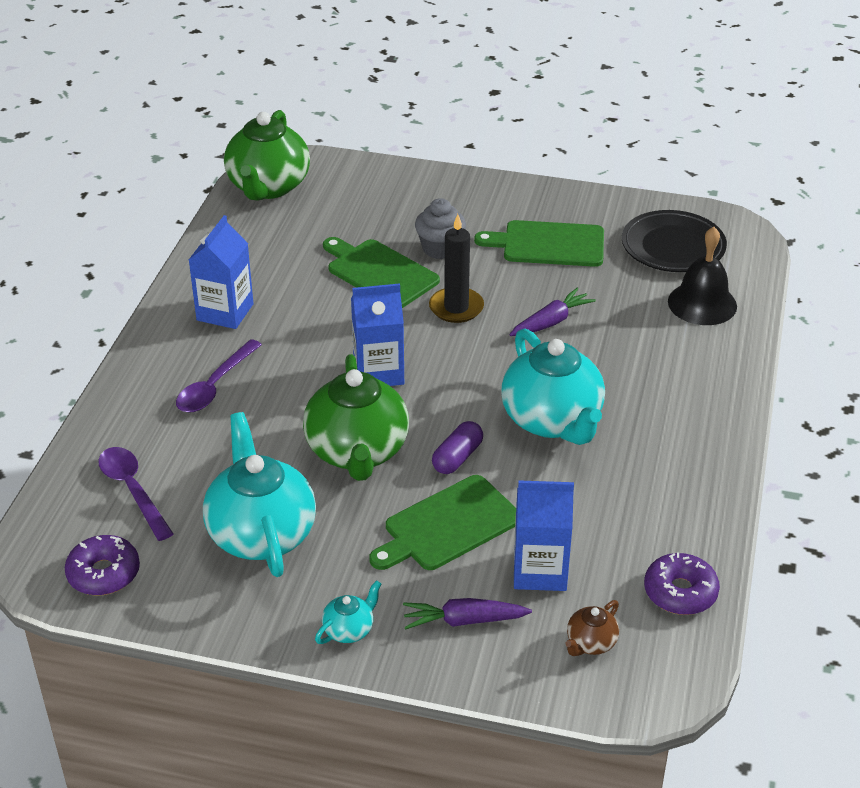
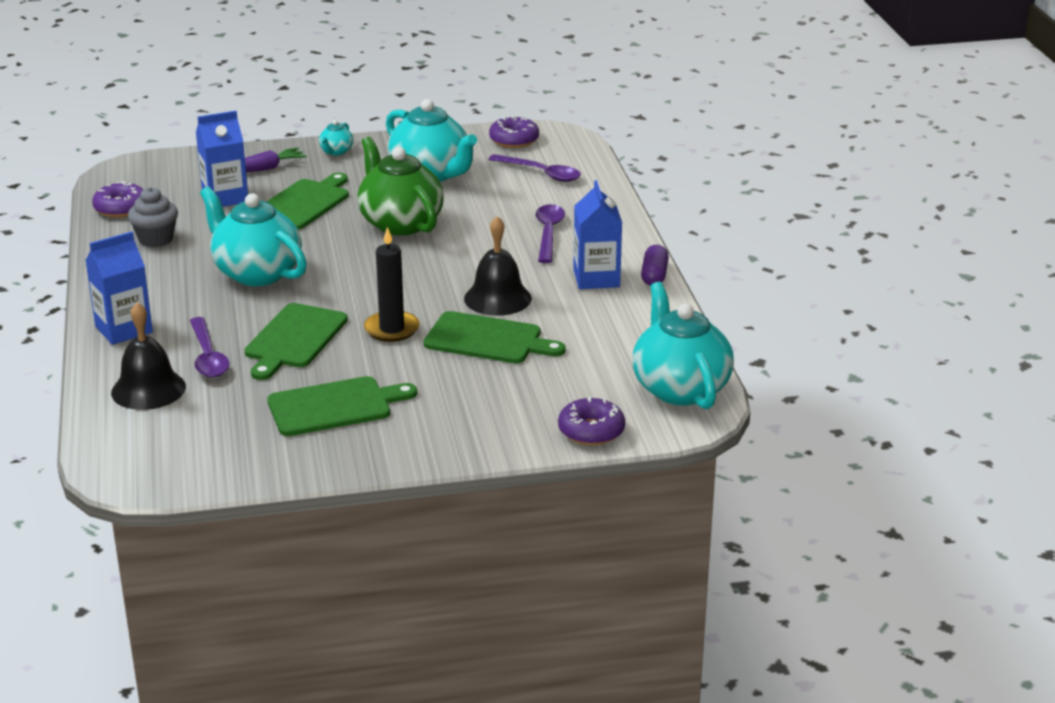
camera: 155 degrees right, 10 degrees down
green teapot [224,110,310,200] -> turquoise teapot [632,282,734,409]
blue carton [351,283,404,386] -> blue carton moved to [85,232,153,345]
grey cupcake [415,198,466,259] -> grey cupcake moved to [128,187,178,247]
purple capsule [432,421,483,474] -> purple capsule moved to [641,245,669,286]
purple carrot [509,288,596,336] -> green cutting board [244,303,348,380]
brown teapot [565,600,619,656] -> none
black plate [622,210,727,272] -> none
none -> purple spoon [190,317,230,377]
none -> black bell [464,216,532,316]
none -> purple donut [558,397,625,445]

